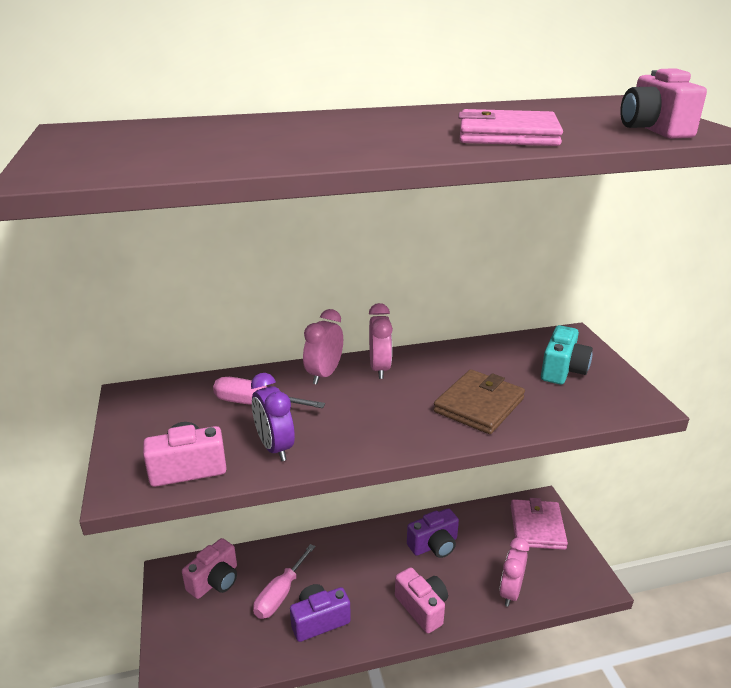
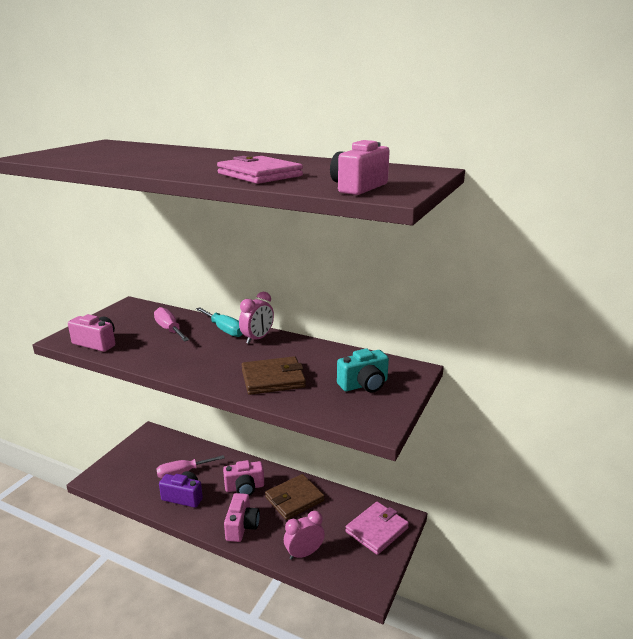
camera: 40 degrees right, 5 degrees down
pink camera [182,538,237,599] -> pink camera moved to [223,460,264,496]
purple clock [251,373,295,461] -> none
pink clock [303,309,343,385] -> turquoise screwdriver [196,307,243,337]
purple camera [407,508,459,558] -> brown wallet [265,474,325,520]

